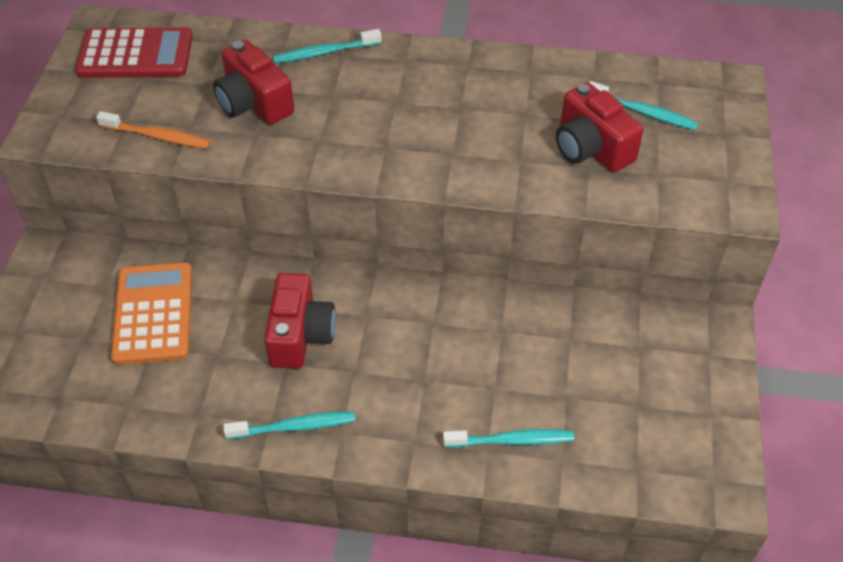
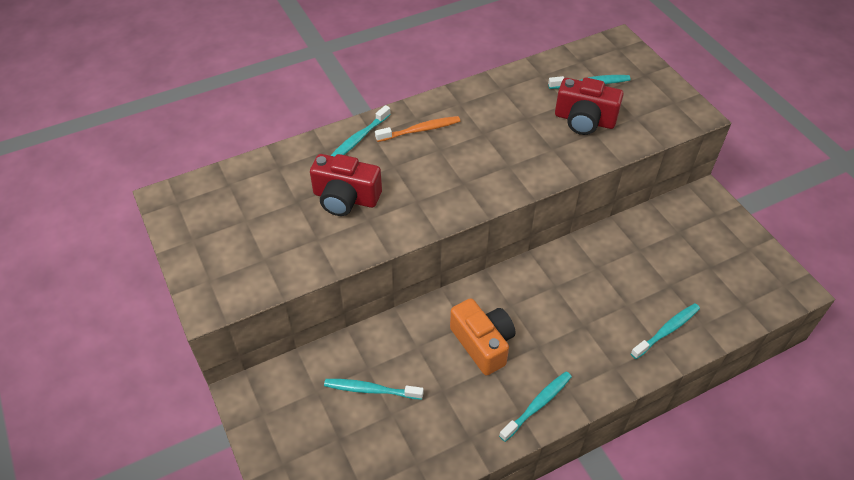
camera: 35 degrees left, 0 degrees up
red calculator [75,27,193,78] -> none
orange toothbrush [96,111,211,149] -> orange toothbrush moved to [375,116,460,142]
orange calculator [111,262,192,365] -> turquoise toothbrush [324,379,424,400]
red camera [264,273,336,369] -> orange camera [450,298,515,376]

